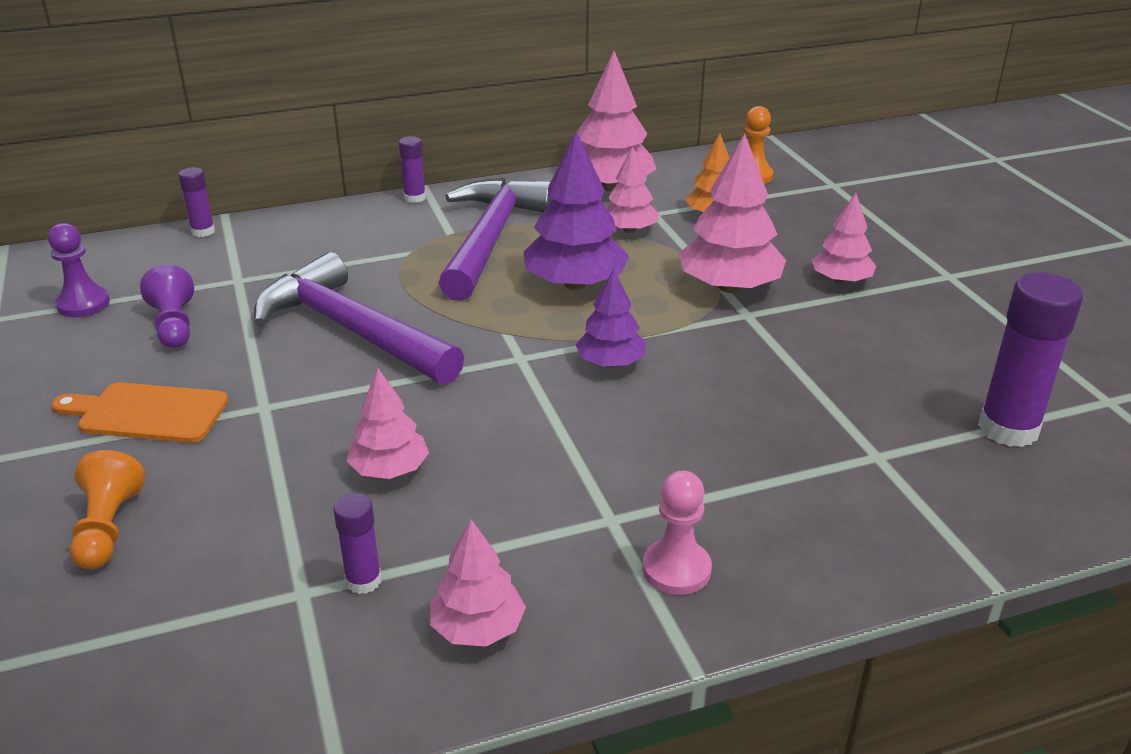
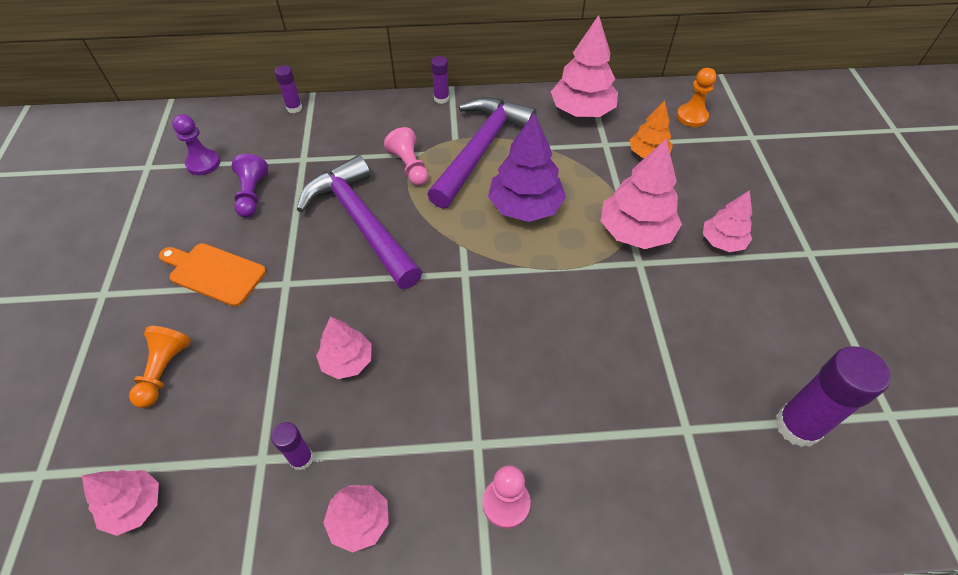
camera: 15 degrees right, 20 degrees up
purple tree [576,268,646,368] -> none
pink tree [606,146,659,233] -> pink tree moved to [82,470,159,536]
none -> pink pawn [384,127,429,186]

